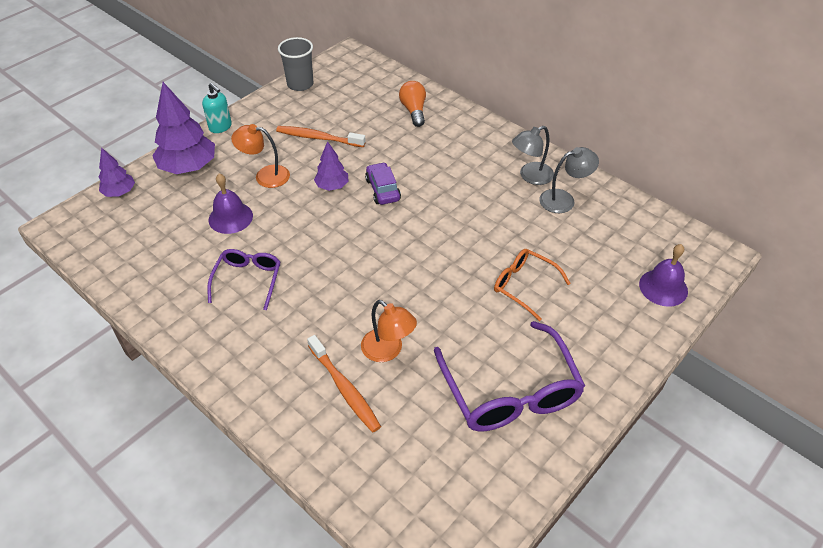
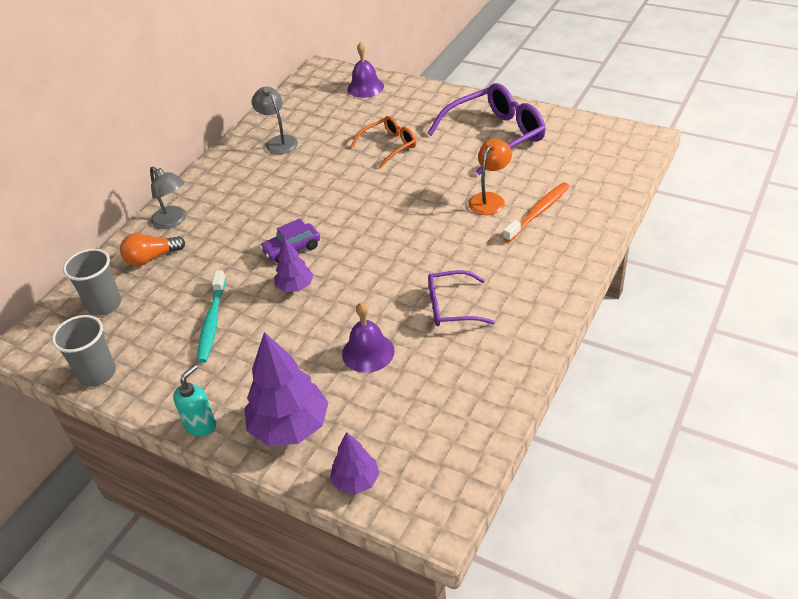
camera: 100 degrees left, 5 degrees down
orange lamp [231,124,290,188] -> none
orange toothbrush [276,126,366,147] -> turquoise toothbrush [197,270,226,363]
orange glasses [494,249,571,321] -> orange glasses turned 150 degrees counterclockwise [350,116,416,169]
grey lamp [512,126,554,185] -> grey lamp moved to [150,167,186,229]
none -> grey cup [63,249,121,315]

